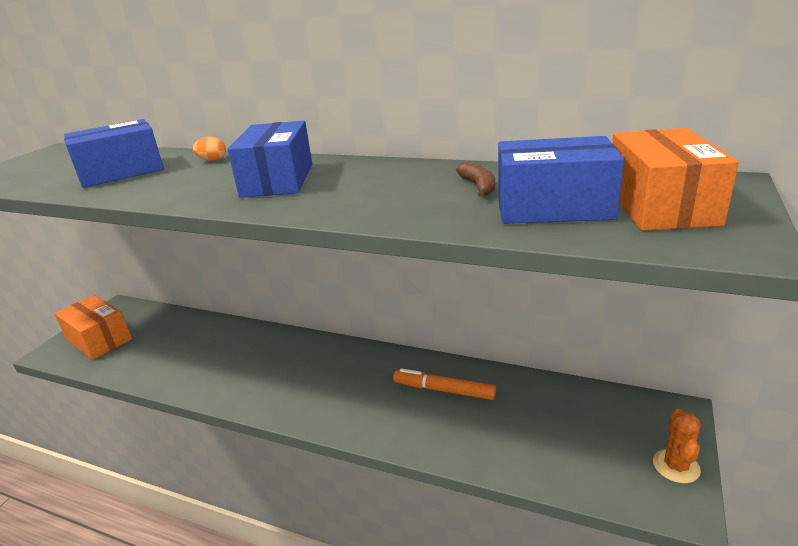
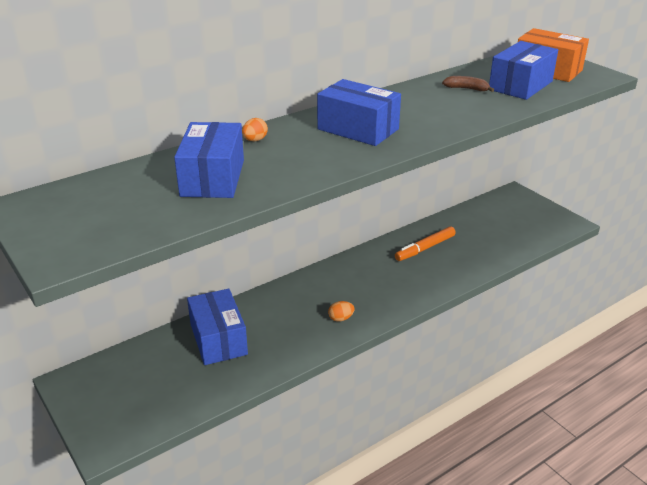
camera: 60 degrees left, 5 degrees up
orange box [54,295,132,360] -> none
orange cactus [653,408,701,483] -> none
none -> blue box [187,289,248,365]
none -> orange egg [328,301,355,322]

